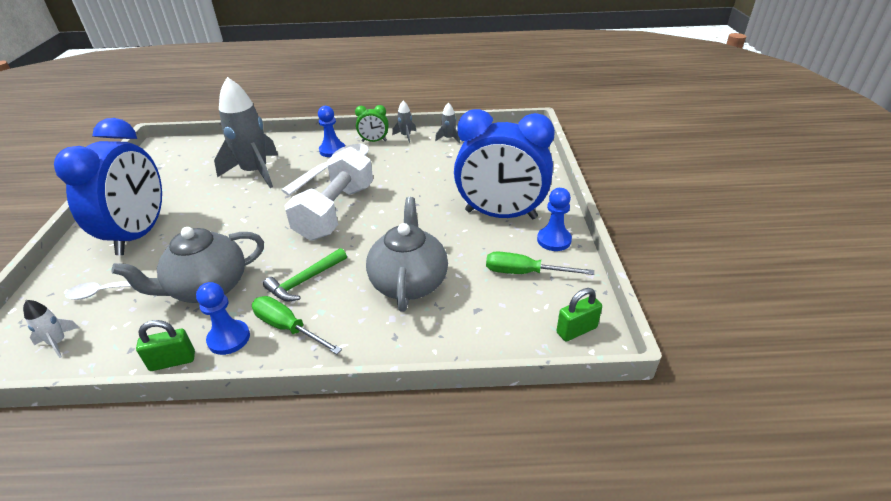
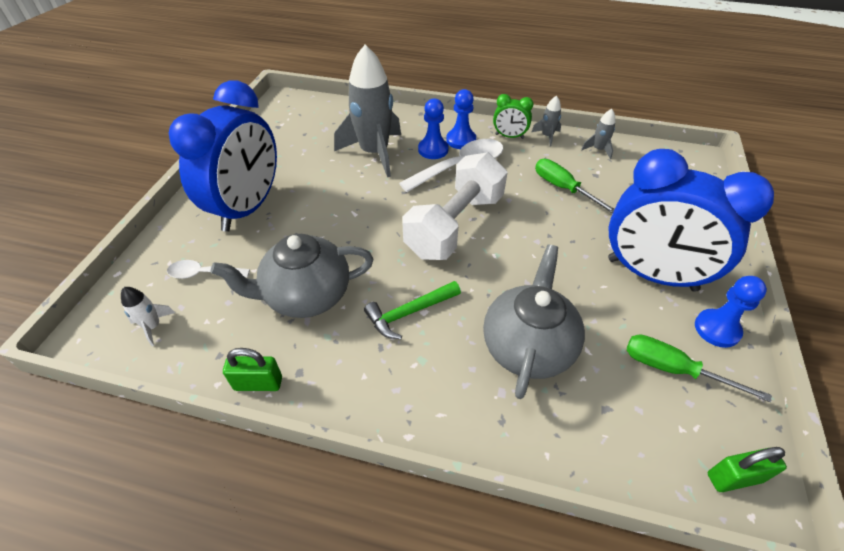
camera: 15 degrees right, 10 degrees up
blue pawn [196,282,250,355] -> blue pawn moved to [418,98,449,159]
green screwdriver [252,296,342,354] -> green screwdriver moved to [535,159,615,213]

